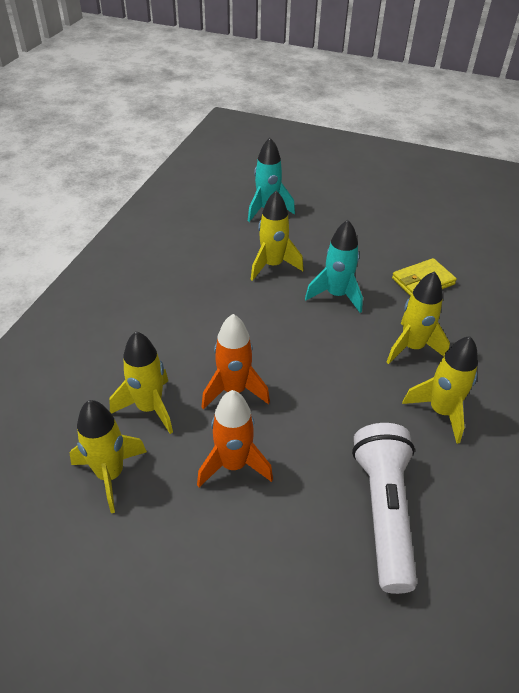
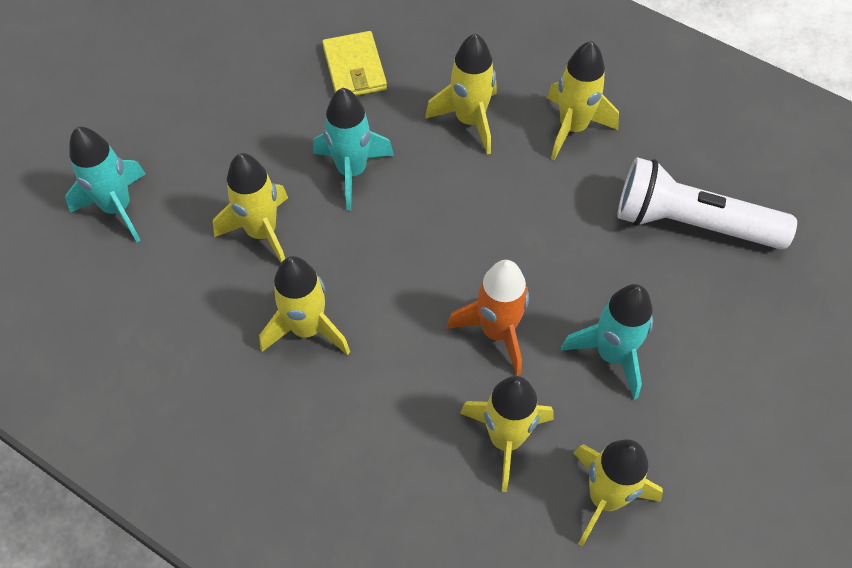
camera: 75 degrees left, 15 degrees up
orange rocket [197,390,273,487] -> turquoise rocket [561,284,653,400]
none -> yellow rocket [259,256,350,355]

